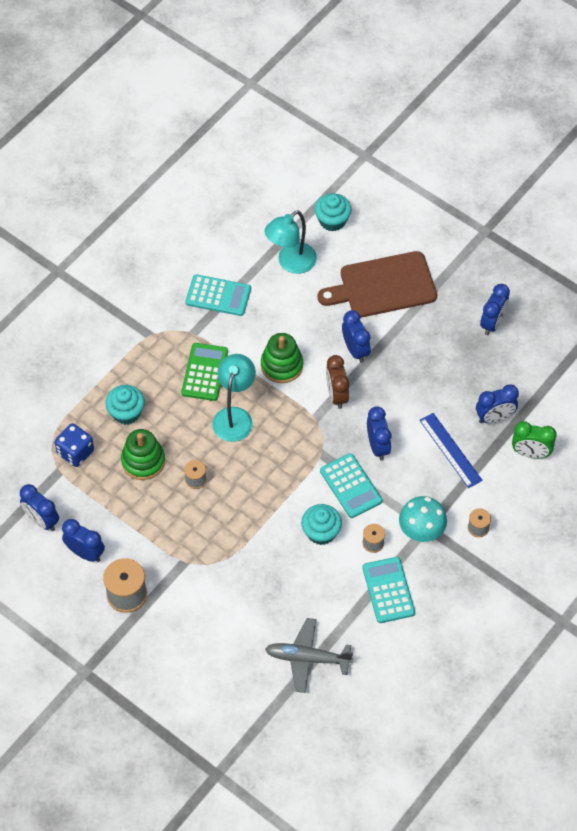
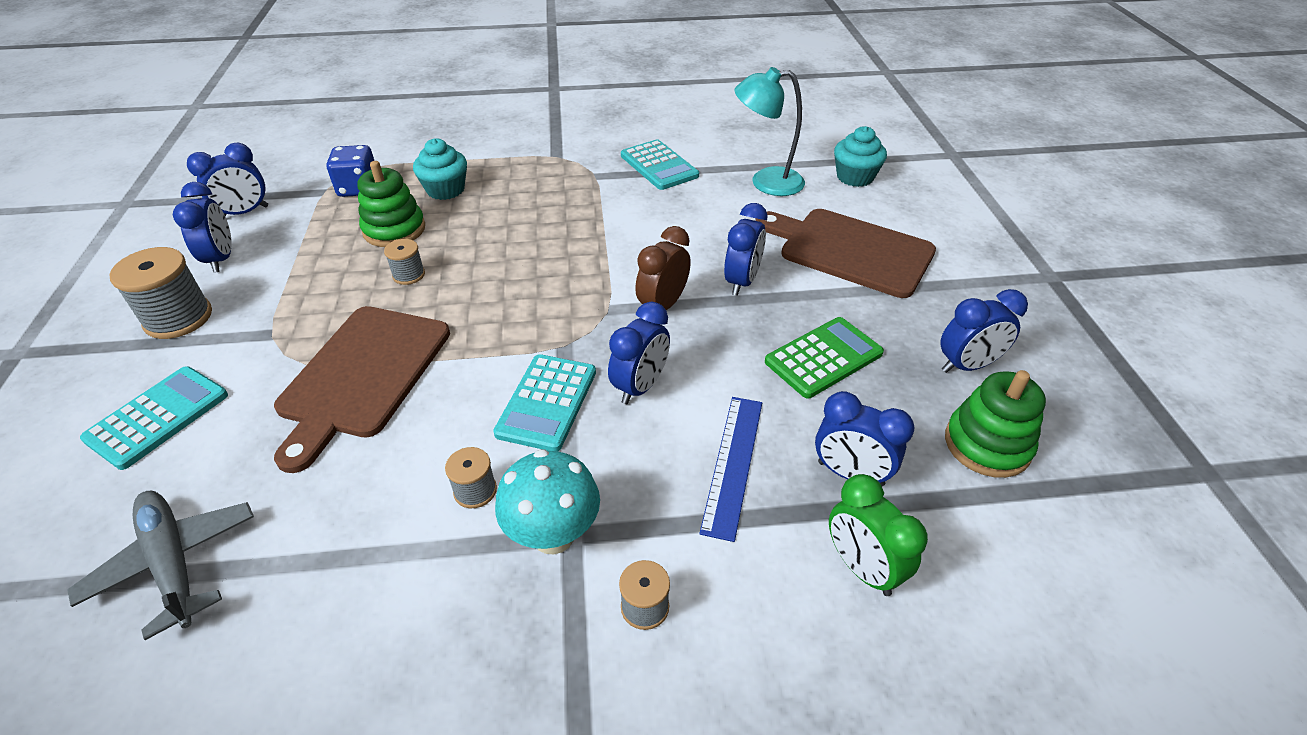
camera: 45 degrees right, 15 degrees down
blue clock [20,484,59,531] -> blue clock turned 120 degrees counterclockwise [187,143,268,216]
green calculator [181,343,228,401] -> green calculator moved to [765,317,884,399]
turquoise lamp [212,354,256,442] -> none
green stacking toy [261,333,303,383] -> green stacking toy moved to [945,370,1046,478]
turquoise cupcake [301,504,342,545] -> none
turquoise calculator [362,557,415,623] -> turquoise calculator moved to [80,366,228,470]
none -> brown cutting board [274,306,450,473]

